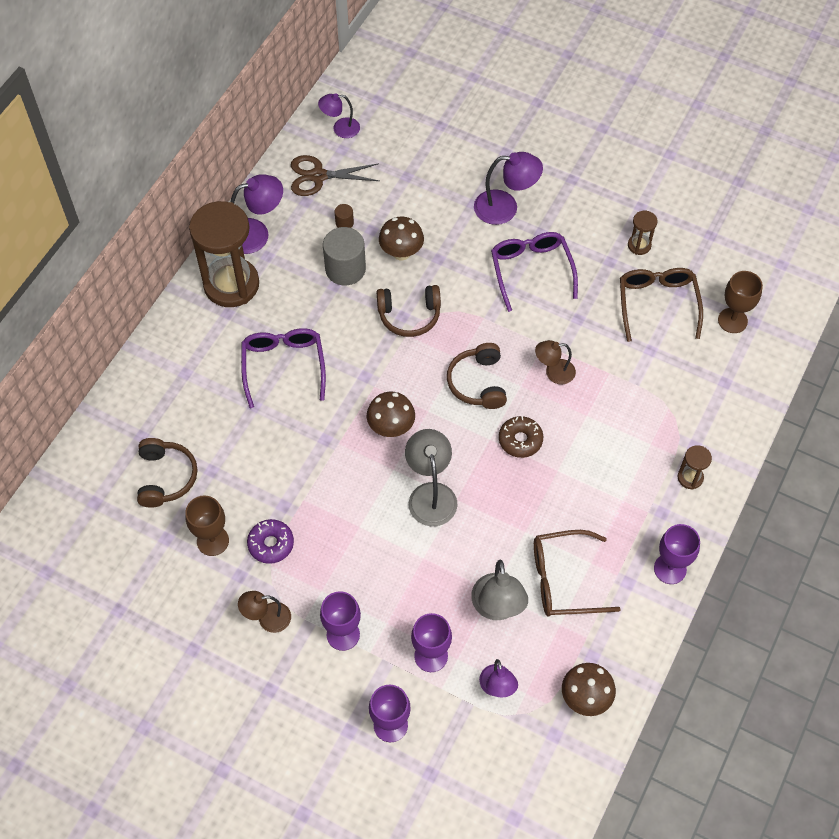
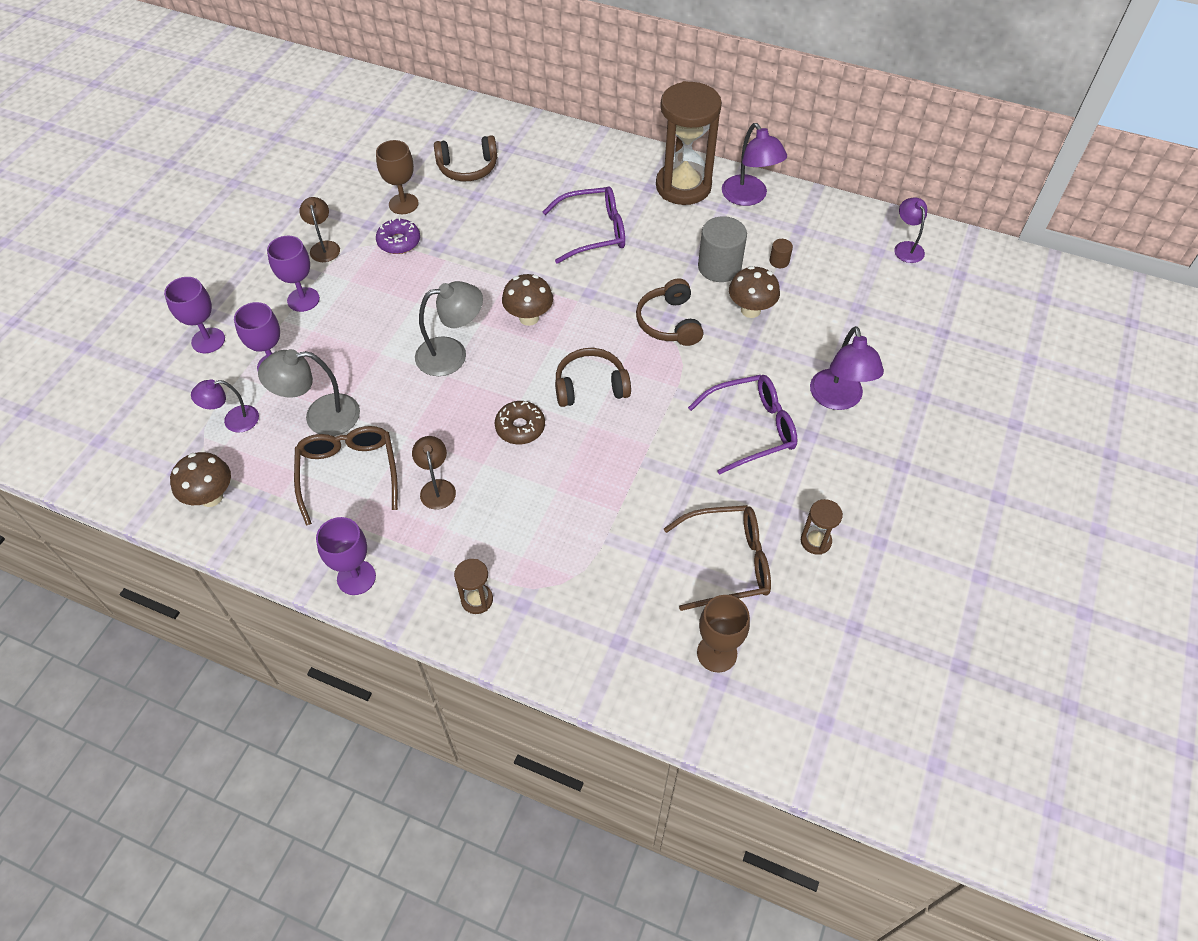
camera: 85 degrees right, 5 degrees down
brown scissors [291,155,379,196] -> none
brown lamp [535,340,576,384] -> brown lamp moved to [412,436,456,510]

